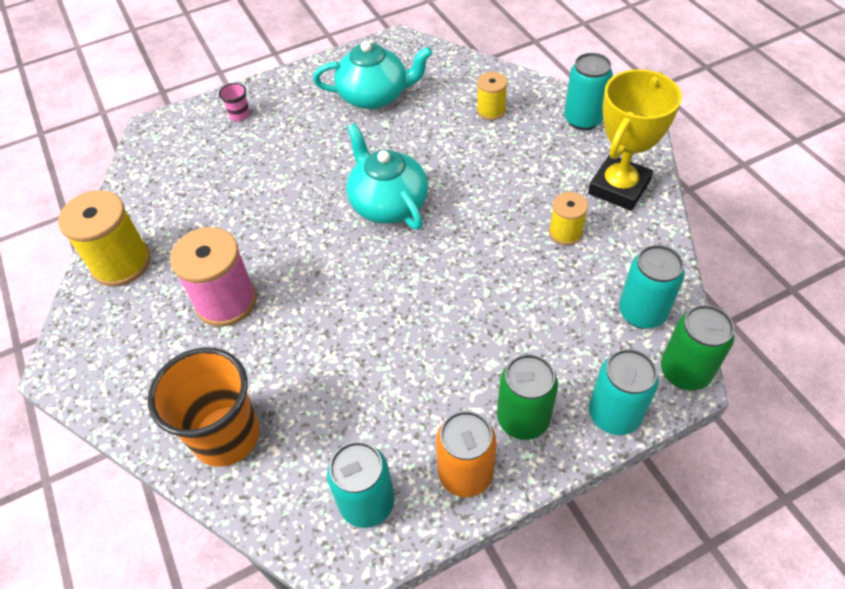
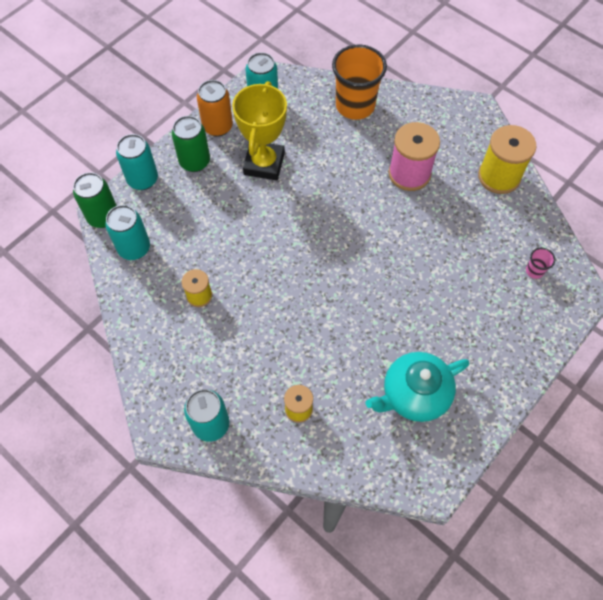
camera: 155 degrees right, 10 degrees up
pink cup [219,83,250,121] -> pink cup moved to [526,248,555,279]
turquoise teapot [346,123,428,230] -> none
yellow trophy [588,69,682,211] -> yellow trophy moved to [232,81,287,180]

